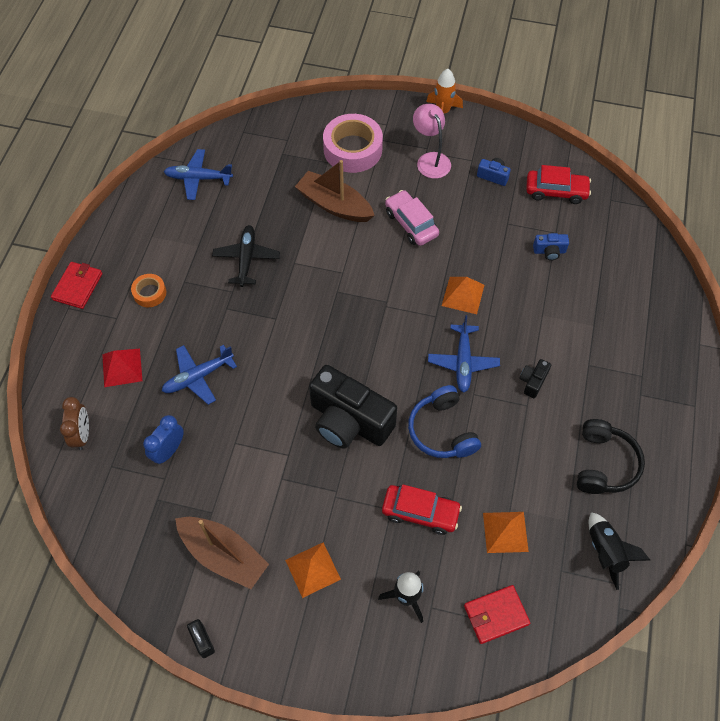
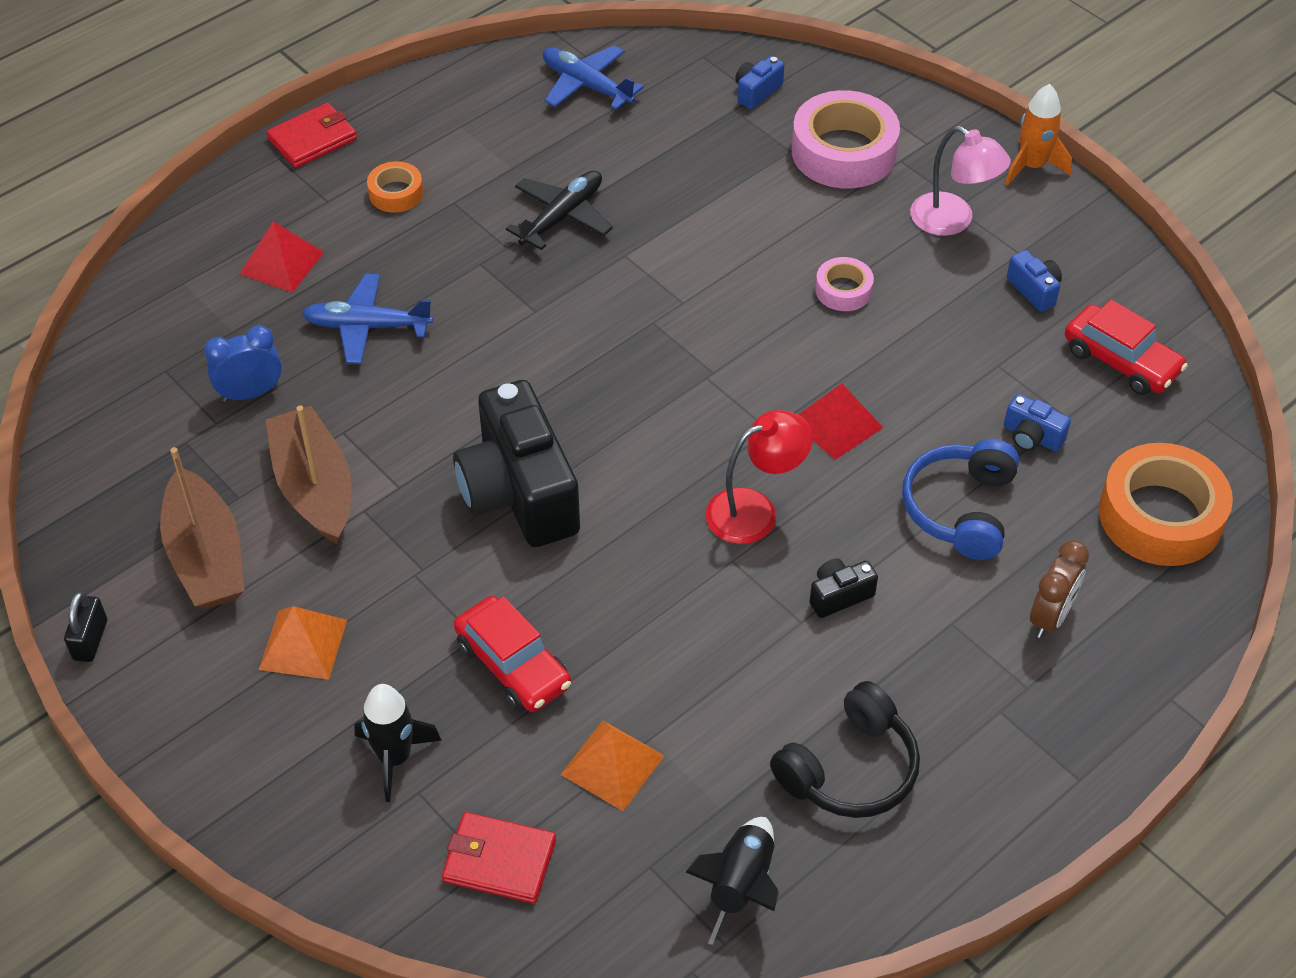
camera: 35 degrees right, 10 degrees down
brown clock [60,397,89,450] -> brown clock moved to [1030,540,1089,638]
brown boat [295,160,375,222] -> brown boat moved to [265,405,352,544]
pink car [385,190,439,246] -> pink tape [815,257,874,311]
blue headphones [408,385,481,458] -> blue headphones moved to [902,439,1019,560]
pink lamp [413,104,451,179] -> pink lamp turned 120 degrees clockwise [910,126,1011,236]
blue plane [428,315,500,392] -> red lamp [705,410,813,544]
orange pyramid [442,277,485,314] -> red pyramid [798,383,883,460]
none -> blue camera [735,56,784,109]
none -> orange tape [1099,443,1233,566]

